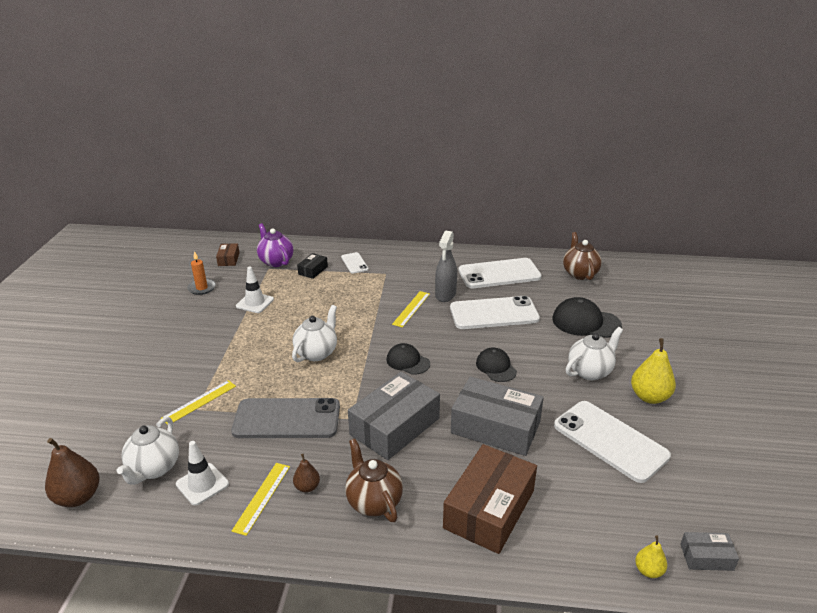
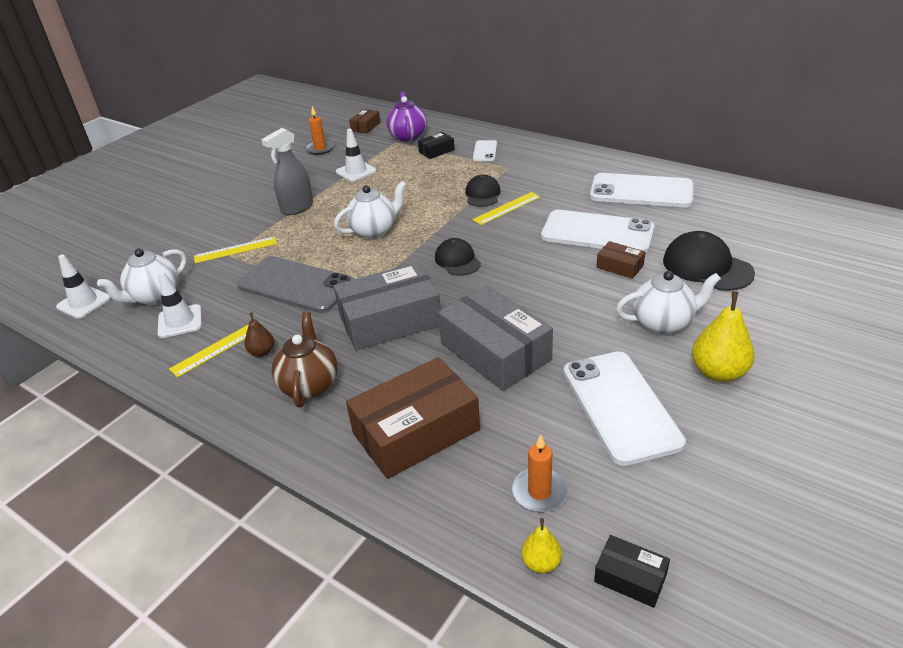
camera: 30 degrees right, 5 degrees up
brown pear [45,438,99,507] -> white traffic cone [56,254,111,319]
grey spray bottle [435,231,457,302] -> grey spray bottle moved to [261,128,313,215]
black cap [476,348,517,382] -> black cap moved to [465,175,501,207]
brown teapot [563,232,602,280] -> none
grey box [680,532,739,571] -> black box [594,535,670,608]
none -> orange candle [512,434,568,512]
none -> brown box [596,241,645,279]

